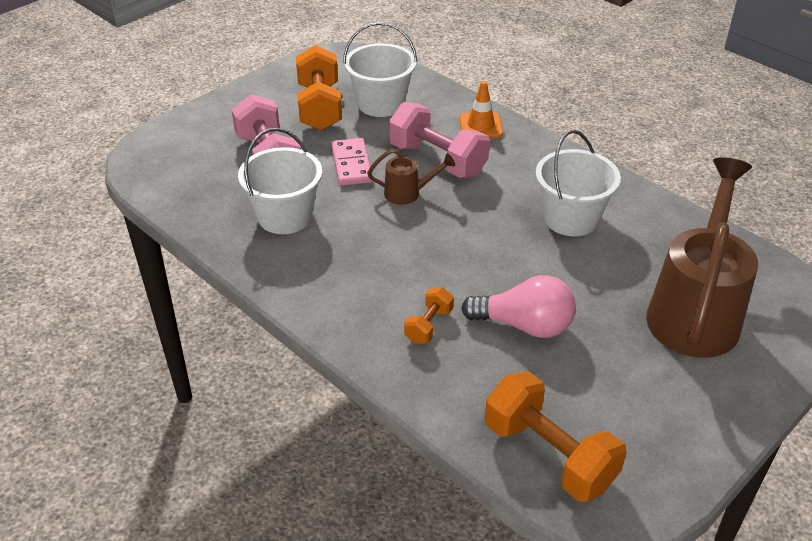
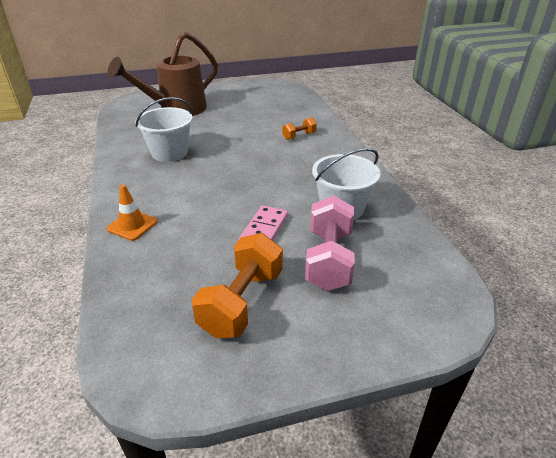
camera: 150 degrees left, 5 degrees down
white bucket [343,22,417,117] -> none
brown watering can [367,149,455,205] -> none
pink dumbbell [389,102,490,178] -> none
pink light bulb [461,275,576,338] -> none
orange dumbbell [485,372,627,502] -> none

